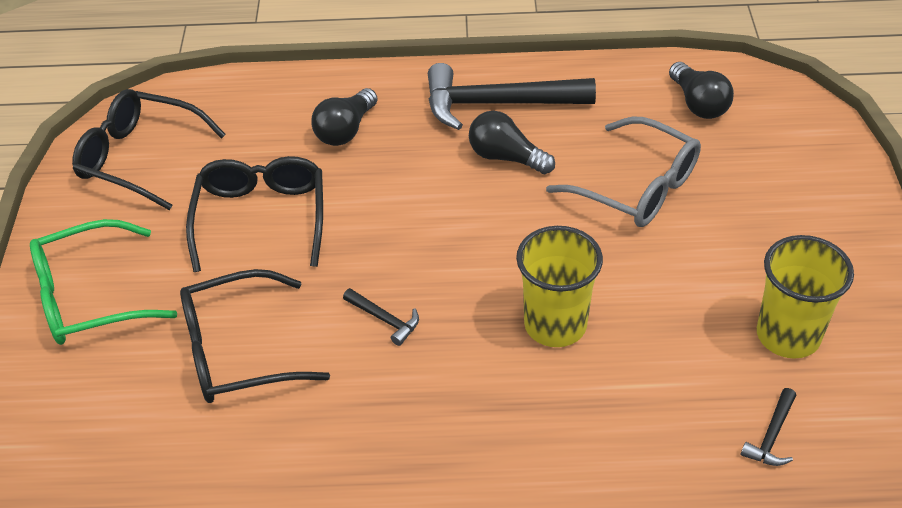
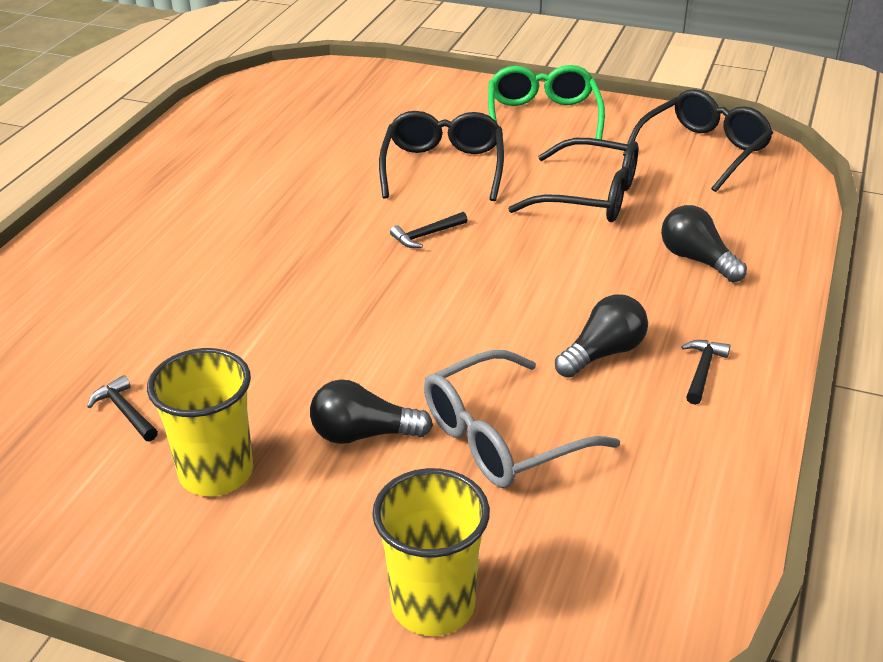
camera: 110 degrees right, 10 degrees down
black hammer [428,63,596,130] -> black hammer [681,340,731,405], size x0.43
yellow cup [516,226,603,347] -> yellow cup moved to [372,468,490,636]
black light bulb [669,62,734,119] -> black light bulb moved to [310,379,433,444]

